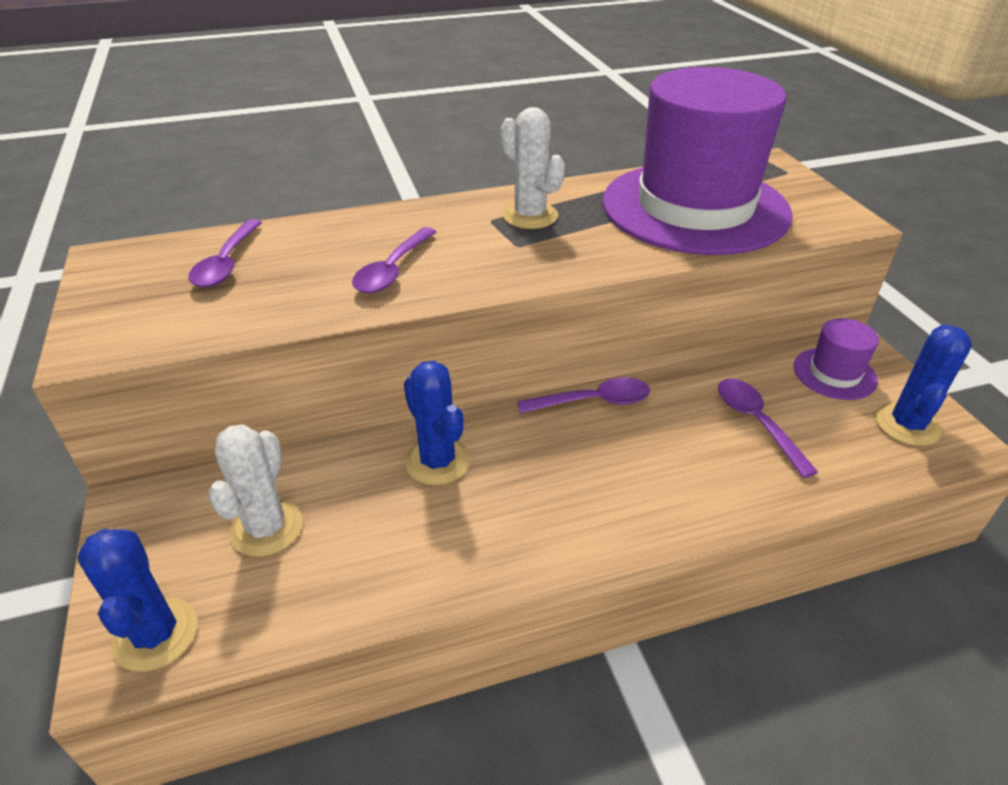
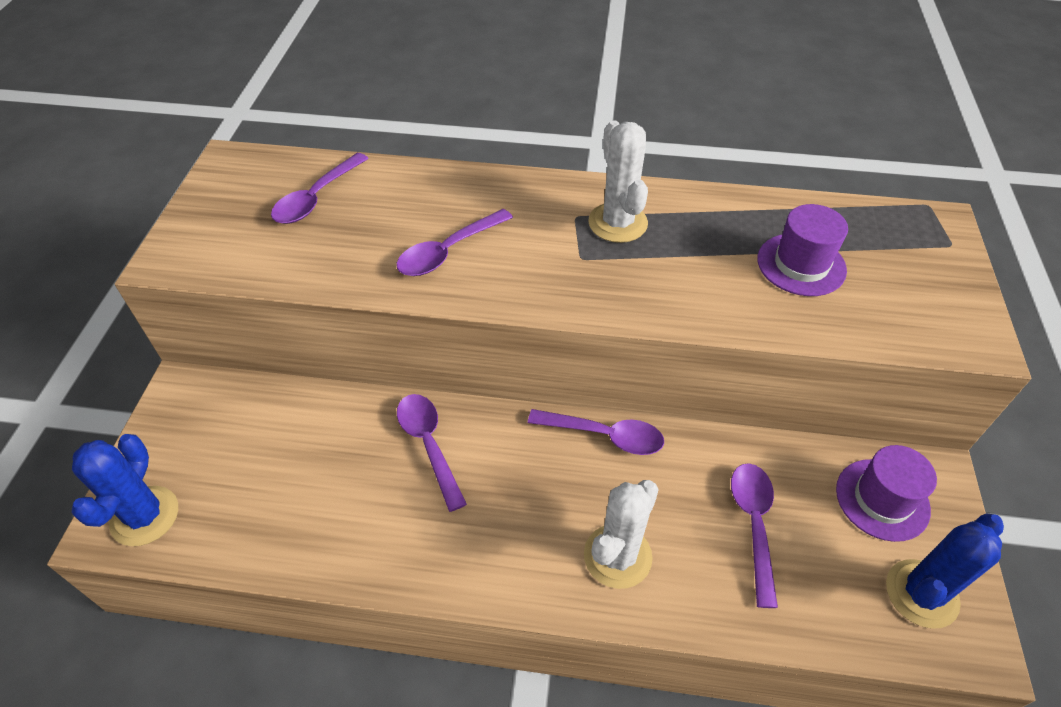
camera: 25 degrees right, 10 degrees up
white cactus [208,424,302,557] -> white cactus moved to [584,480,659,589]
blue cactus [404,361,470,485] -> purple spoon [397,394,467,512]
purple hat [602,67,793,255] -> purple hat [757,204,848,296], size x0.41

